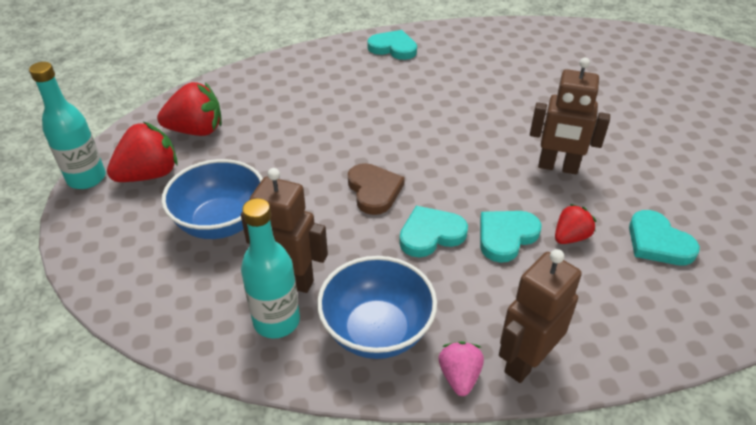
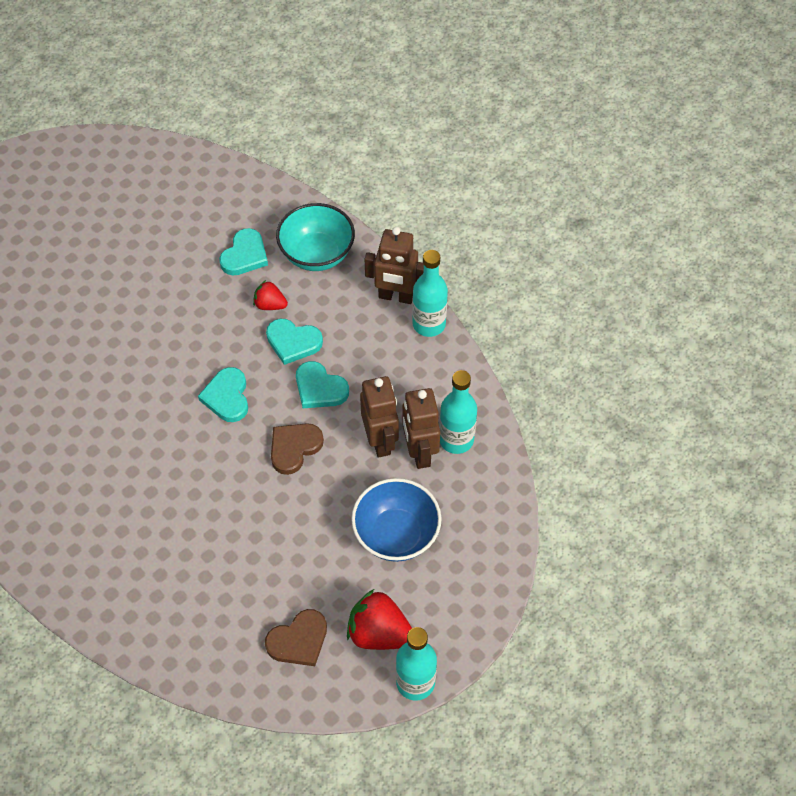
camera: 120 degrees left, 15 degrees up
red strawberry [157,82,222,136] -> brown heart [265,609,327,666]
blue bowl [317,256,437,359] -> none
turquoise heart [367,30,417,60] -> turquoise heart moved to [198,367,248,422]
pink strawberry [438,341,484,396] -> turquoise bottle [412,250,448,337]
brown robot [530,58,610,175] -> brown robot moved to [360,376,399,458]
none -> turquoise bowl [276,203,355,271]

